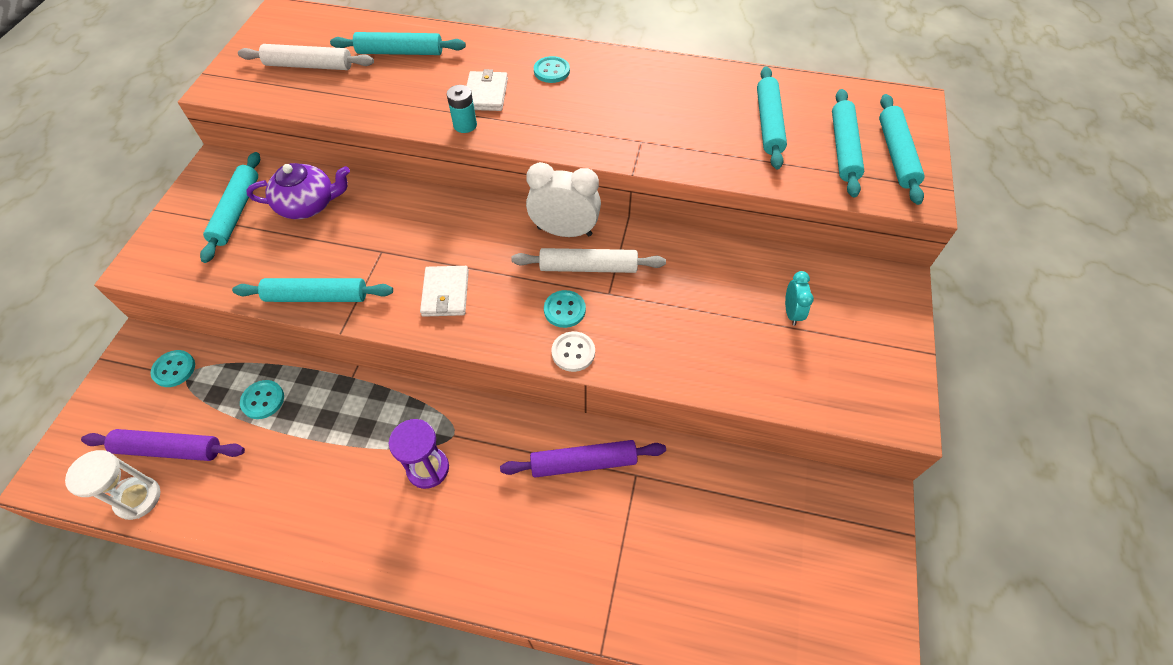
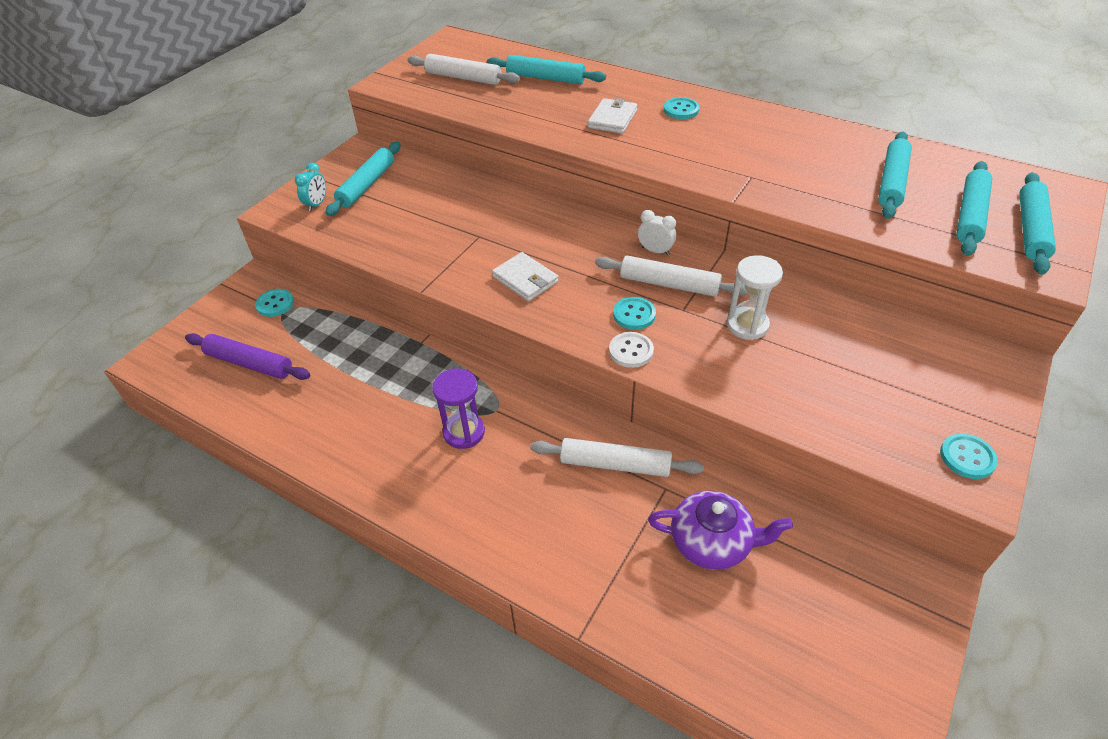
camera: 20 degrees right, 10 degrees down
white hourglass [65,450,161,520] -> white hourglass moved to [727,255,783,340]
turquoise rolling pin [232,278,393,302] -> none
turquoise button [240,380,284,419] -> turquoise button moved to [940,434,998,479]
purple teapot [246,163,350,219] -> purple teapot moved to [648,491,793,570]
white wallet [420,266,469,317] -> white wallet turned 60 degrees counterclockwise [492,252,559,301]
turquoise battery [447,85,477,133] -> none
purple rolling pin [500,440,666,478] -> white rolling pin [530,438,704,477]
white clock [526,162,601,237] -> white clock [638,210,676,255], size x0.53
turquoise clock [785,271,814,326] -> turquoise clock moved to [295,163,326,211]

